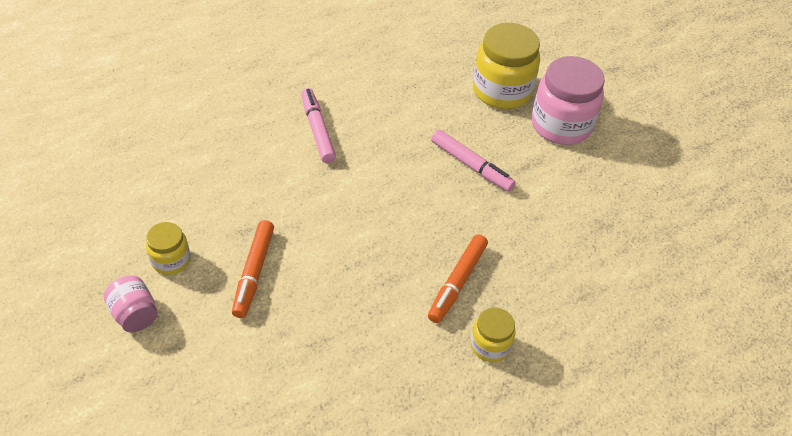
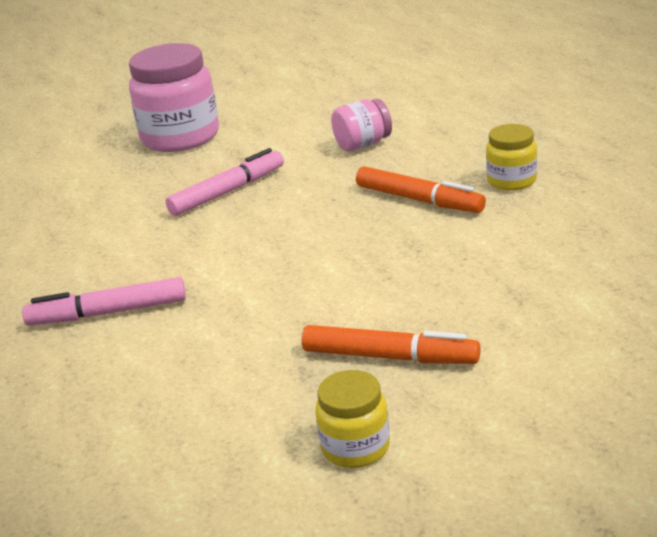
camera: 75 degrees left, 20 degrees down
pink jar [104,275,158,332] -> pink jar moved to [331,99,392,151]
yellow jar [473,23,540,109] -> none

